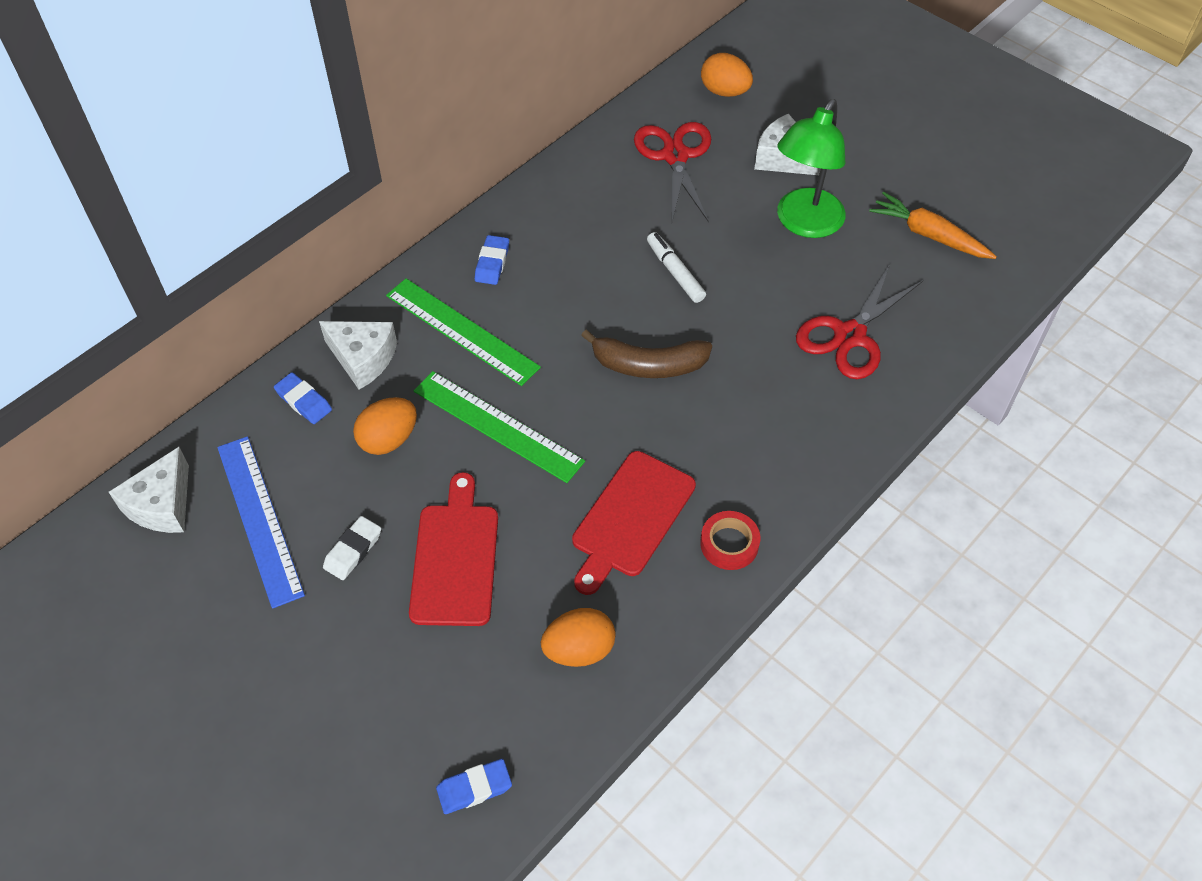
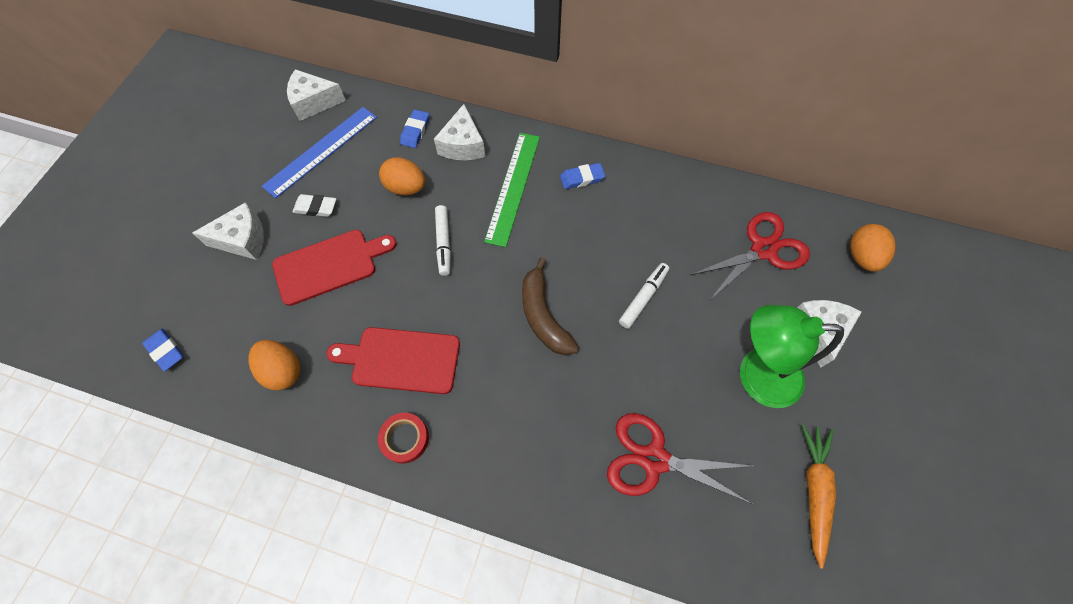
camera: 65 degrees right, 10 degrees up
green ruler [414,371,585,483] -> white marker [435,205,451,276]
none -> white cheese [192,202,264,260]

